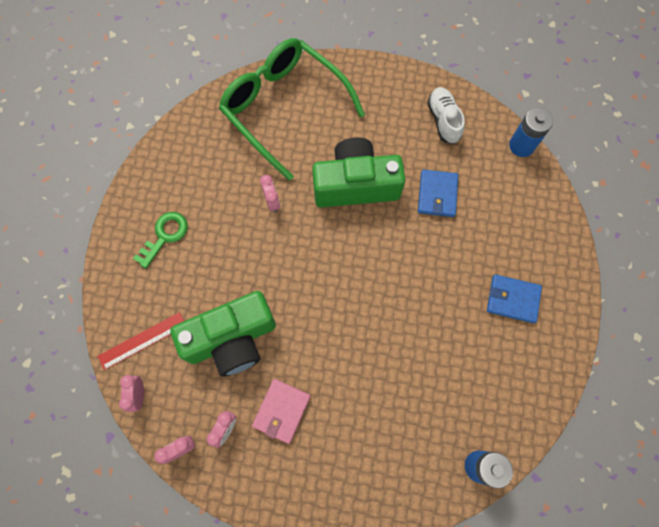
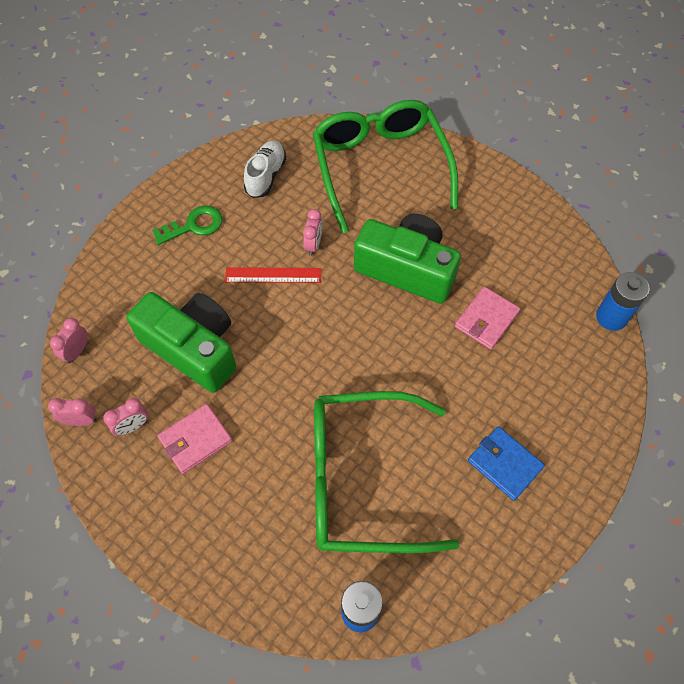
camera: 30 degrees right, 10 degrees down
red ruler [98,312,184,370] -> red ruler moved to [225,267,321,283]
green camera [170,291,276,377] -> green camera turned 150 degrees counterclockwise [126,292,236,393]
blue wallet [418,169,458,217] -> pink wallet [455,287,520,350]
white shoe [427,87,465,144] -> white shoe moved to [244,141,286,198]
none -> green glasses [314,391,459,553]

